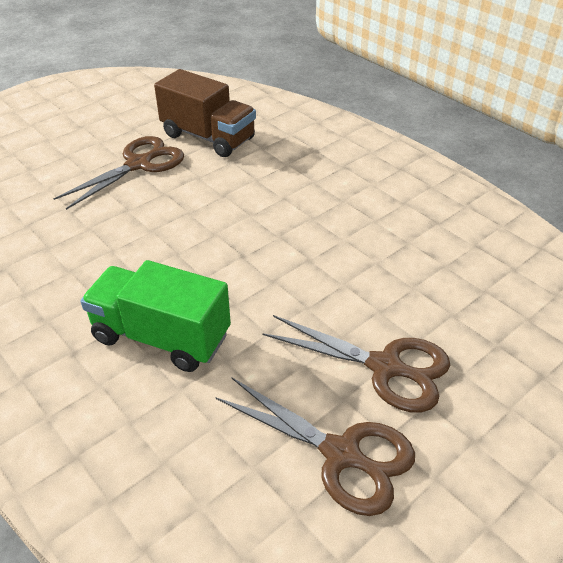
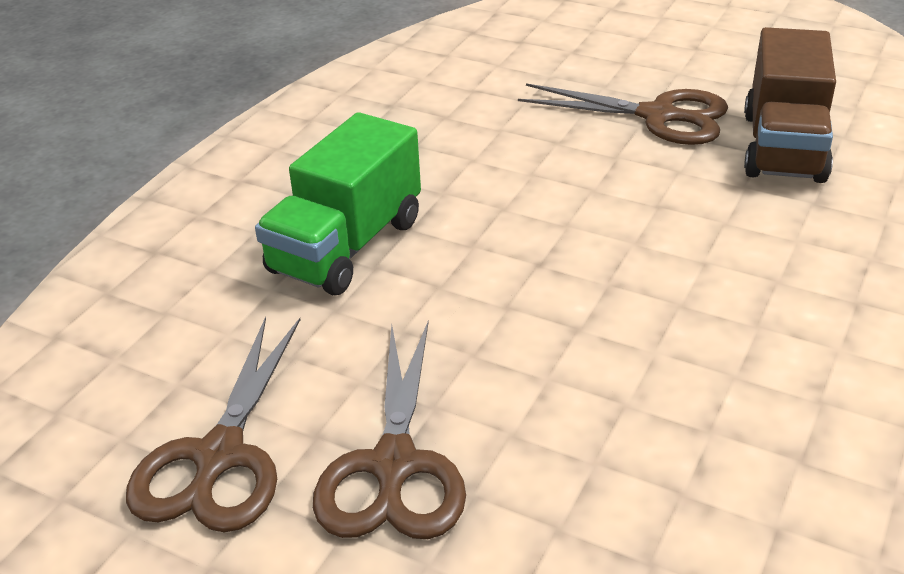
camera: 70 degrees right, 5 degrees down
green truck [81,260,231,372] -> green truck turned 150 degrees counterclockwise [255,112,421,295]

